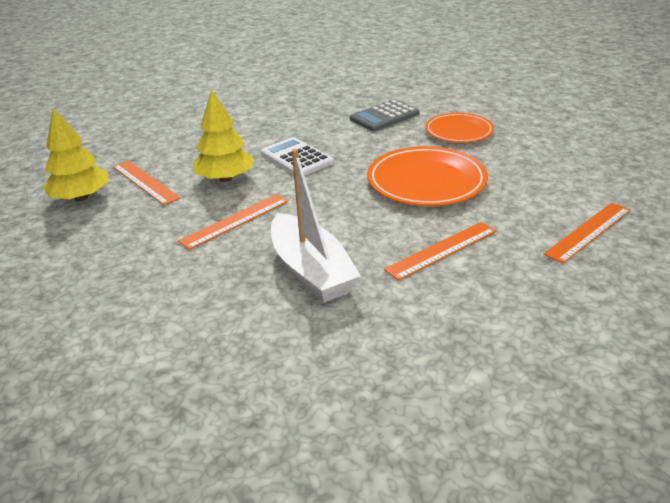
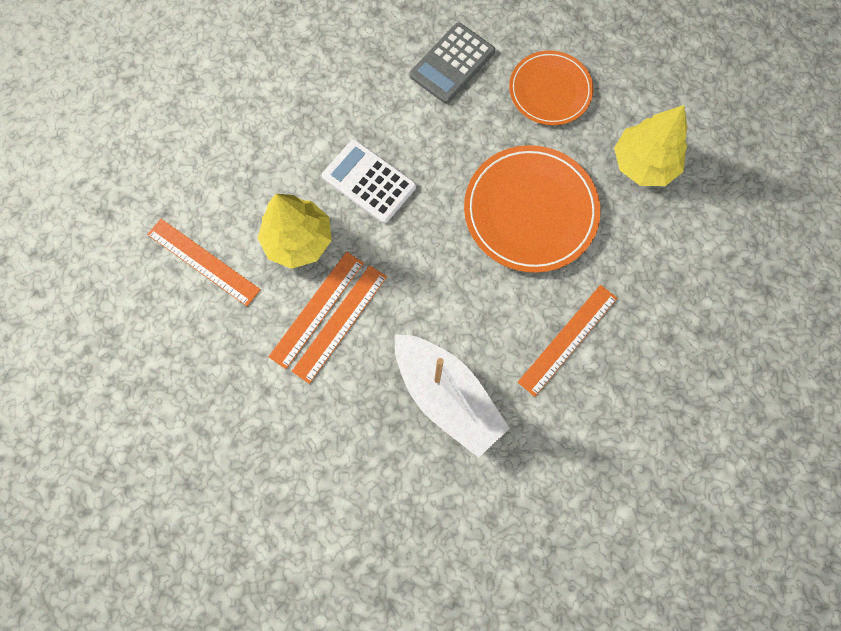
camera: 15 degrees left, 40 degrees up
yellow tree [43,108,108,202] -> yellow tree moved to [614,105,687,186]
orange ruler [543,203,631,264] -> orange ruler moved to [268,252,364,369]

